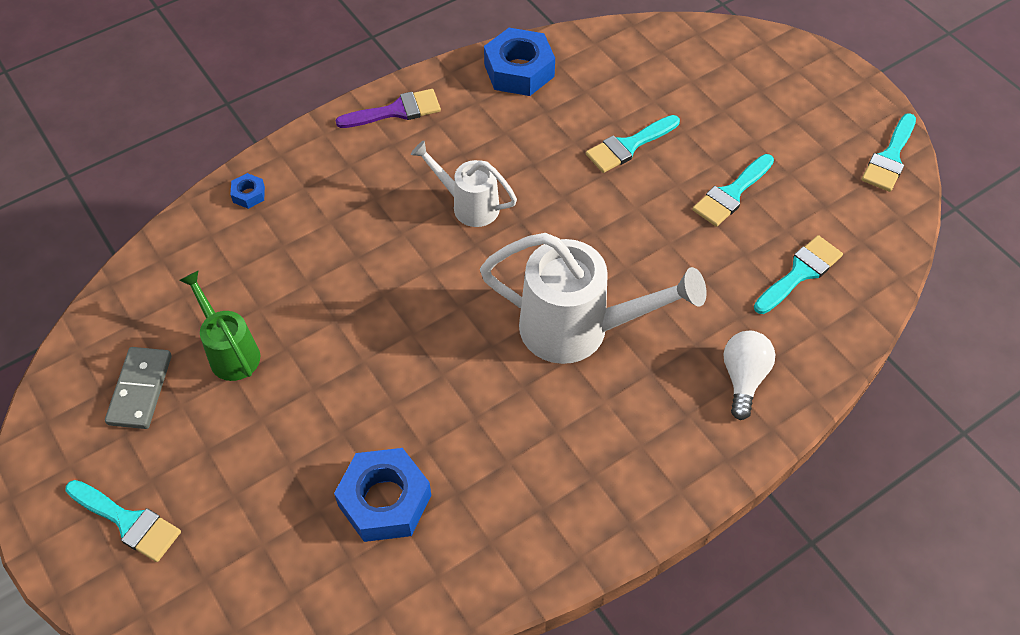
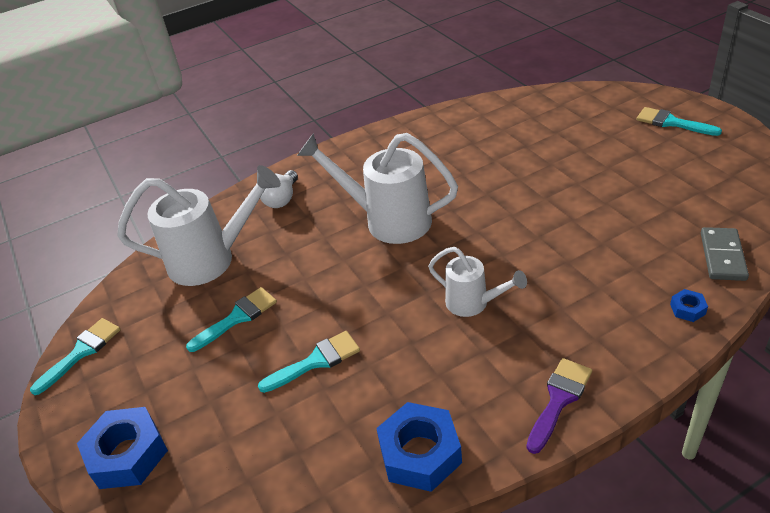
camera: 170 degrees left, 15 degrees down
grey domino [105,347,172,429] -> grey domino moved to [701,227,749,281]
green watering can [179,270,260,381] -> none
blue nut [334,448,431,542] -> blue nut moved to [77,407,168,489]
purple brush [336,89,441,128] -> purple brush turned 135 degrees clockwise [526,358,592,454]
turquoise brush [754,235,843,314] -> white watering can [117,165,281,286]

